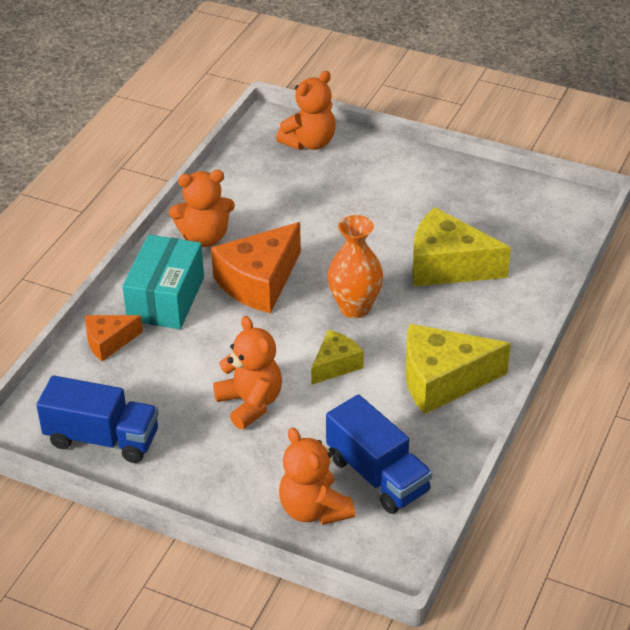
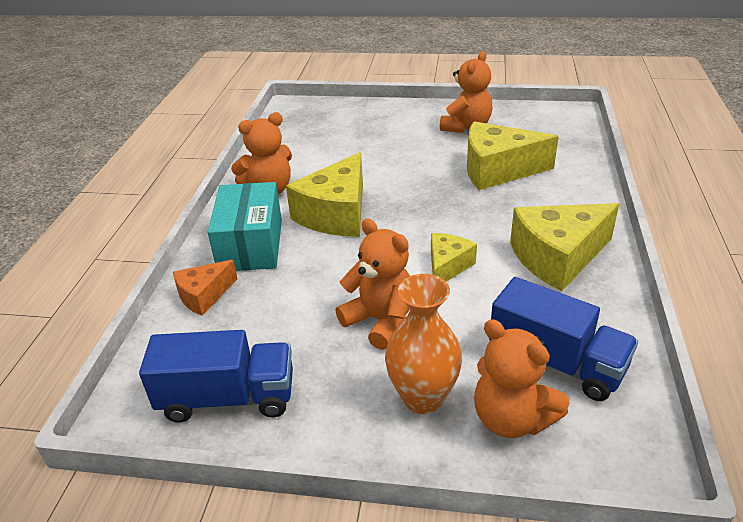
camera: 15 degrees left, 5 degrees down
orange cheese [211,222,301,313] -> yellow cheese [286,152,363,237]
orange teddy bear [276,71,336,150] -> orange teddy bear moved to [440,51,493,133]
orange vase [328,215,383,319] -> orange vase moved to [385,274,462,414]

